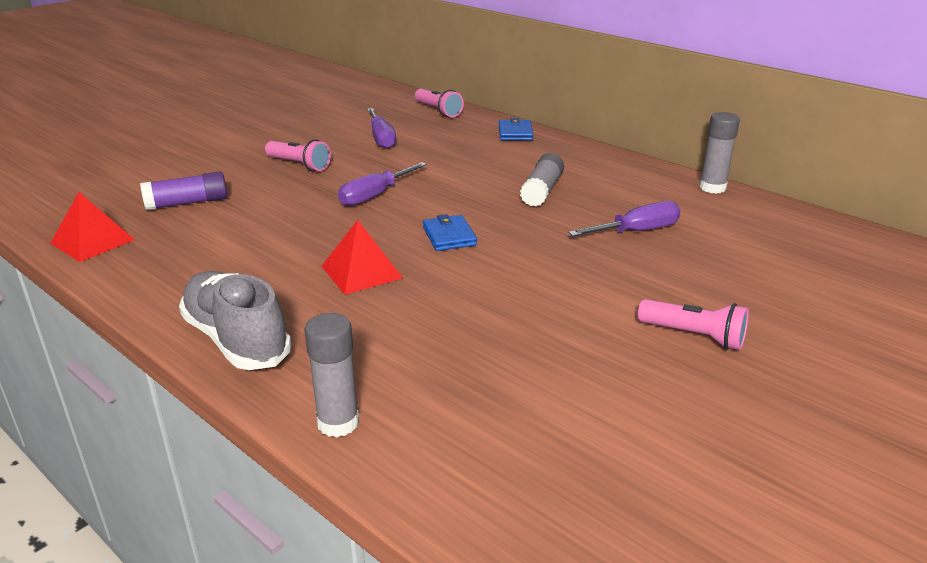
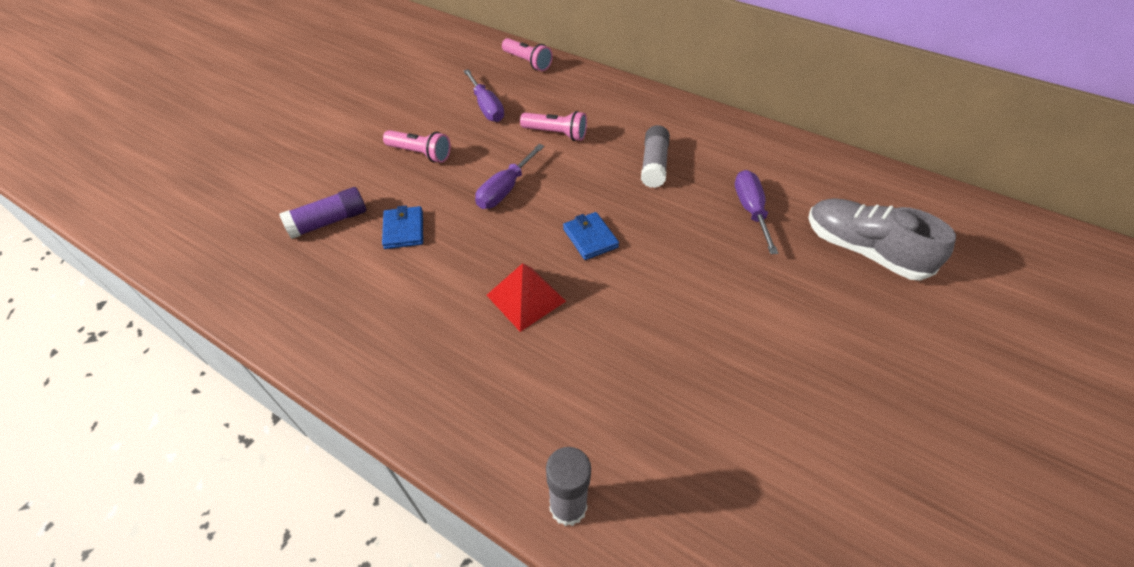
camera: 10 degrees left, 20 degrees up
red pyramid [50,192,135,262] -> none
grey shoe [179,271,291,370] -> grey shoe moved to [808,198,956,281]
blue wallet [499,118,533,140] -> blue wallet moved to [382,205,423,249]
purple screwdriver [568,201,680,236] -> purple screwdriver turned 60 degrees counterclockwise [735,170,778,254]
pink flashlight [638,299,749,350] -> pink flashlight moved to [520,111,587,141]
grey glue stick [699,112,740,194] -> none

